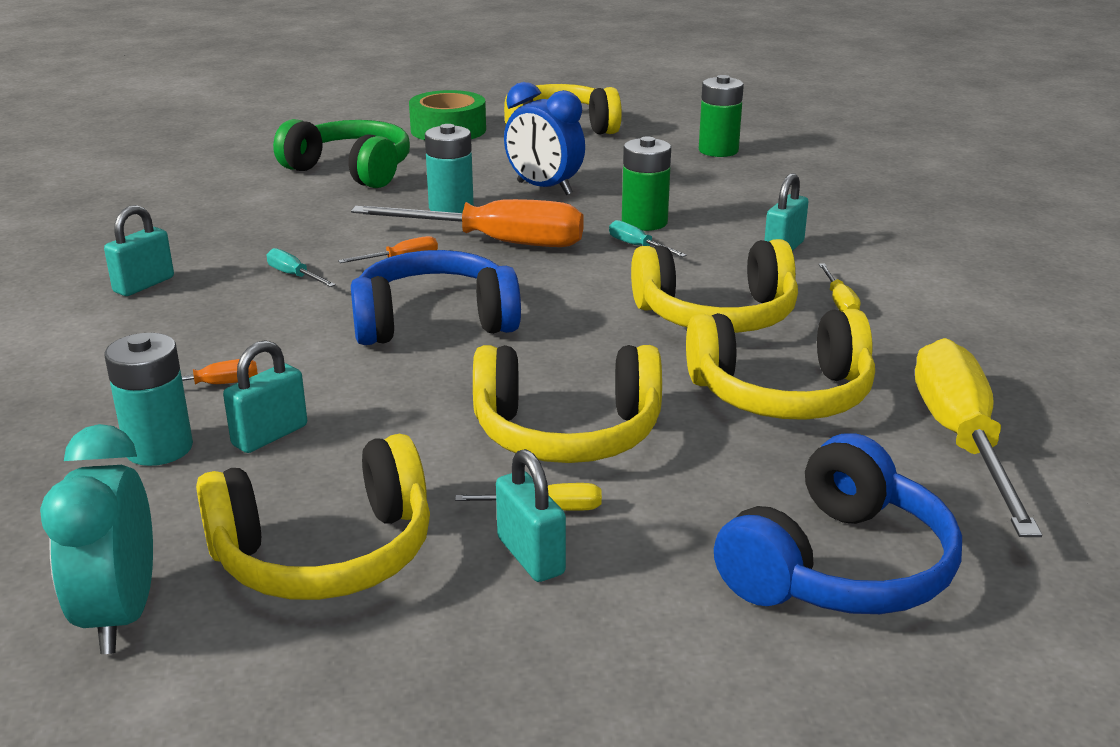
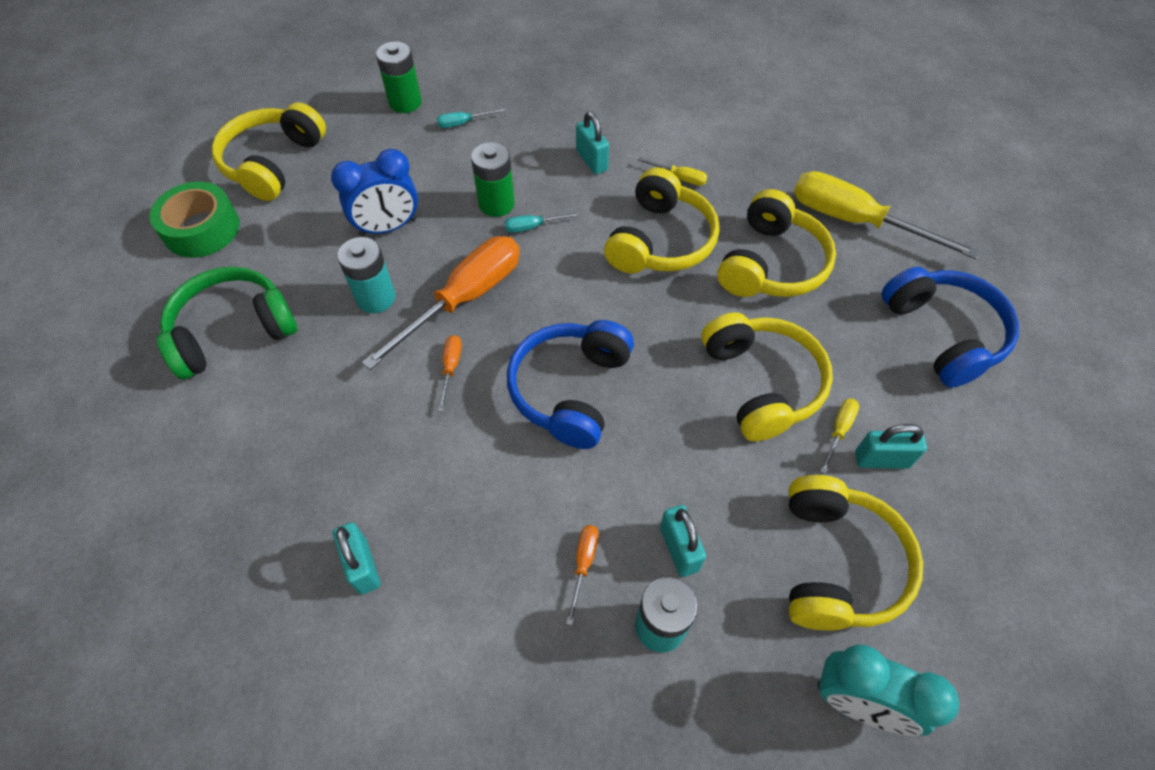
camera: 60 degrees left, 30 degrees up
turquoise screwdriver [267,248,336,287] -> turquoise screwdriver moved to [437,108,505,128]
yellow headphones [473,345,662,463] -> yellow headphones turned 45 degrees counterclockwise [701,313,833,441]

